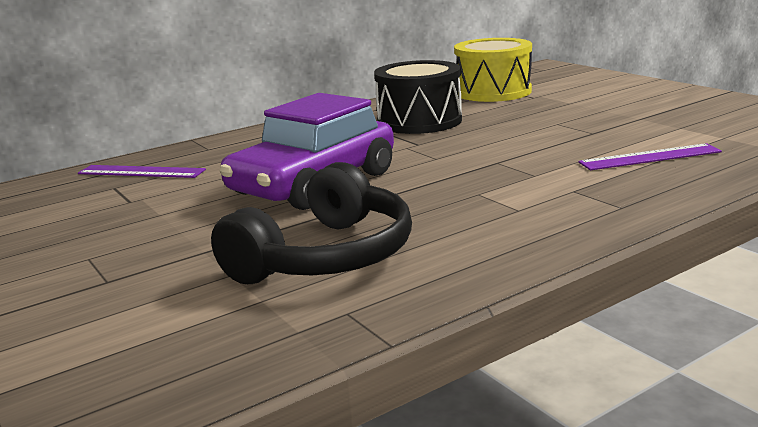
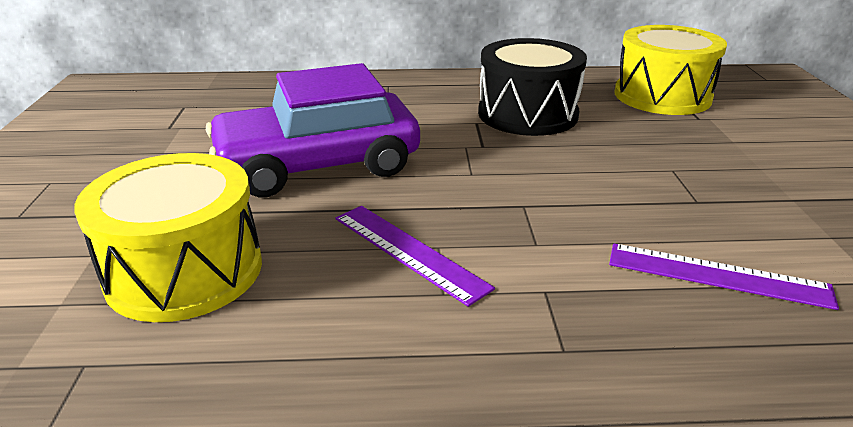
camera: 30 degrees right, 10 degrees up
purple ruler [78,165,206,178] -> purple ruler moved to [336,206,495,307]
black headphones [211,162,412,284] -> yellow drum [74,153,262,322]

